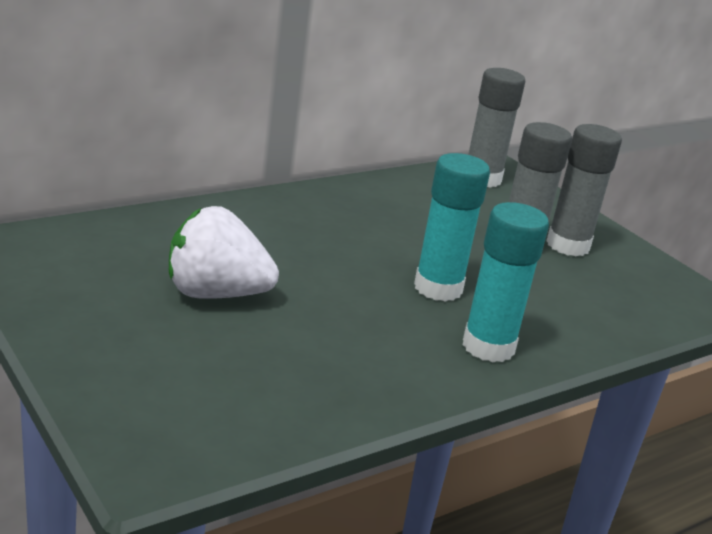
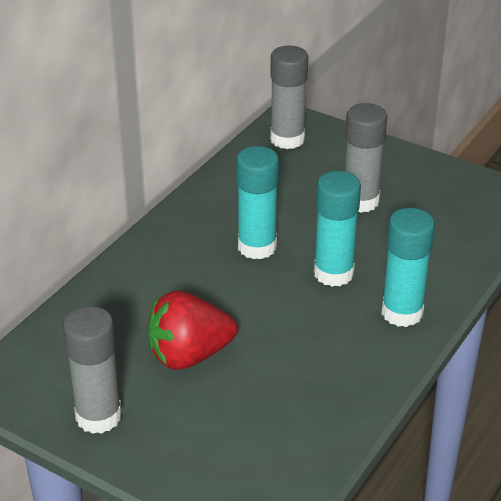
camera: 20 degrees left, 10 degrees up
white strawberry [169,206,279,299] -> red strawberry [147,291,237,370]
grey glue stick [547,124,622,256] -> grey glue stick moved to [63,306,122,434]
none -> turquoise glue stick [236,146,279,259]

